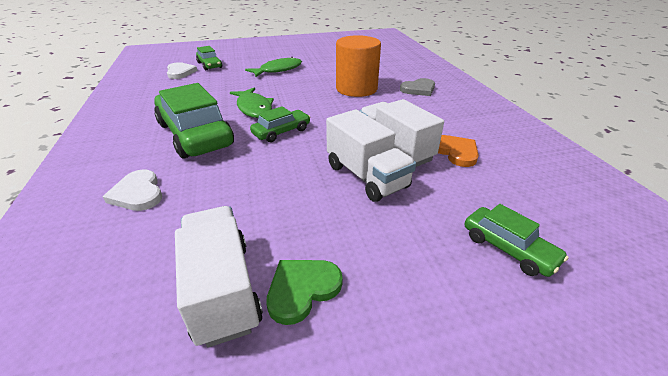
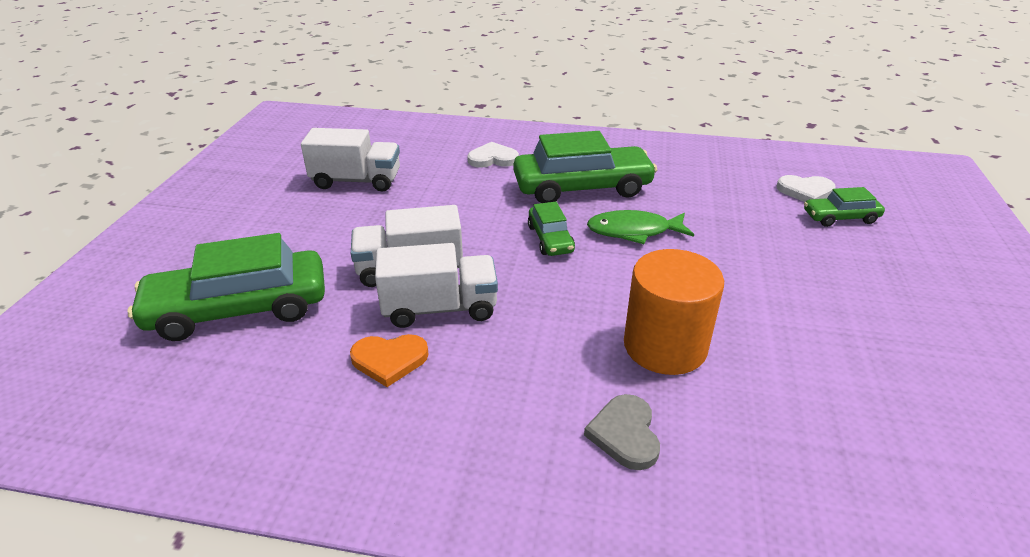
camera: 115 degrees right, 0 degrees up
green fish [245,57,302,77] -> none
green heart [266,260,343,325] -> none
green car [465,204,569,277] -> green car [128,233,325,341], size x1.98

